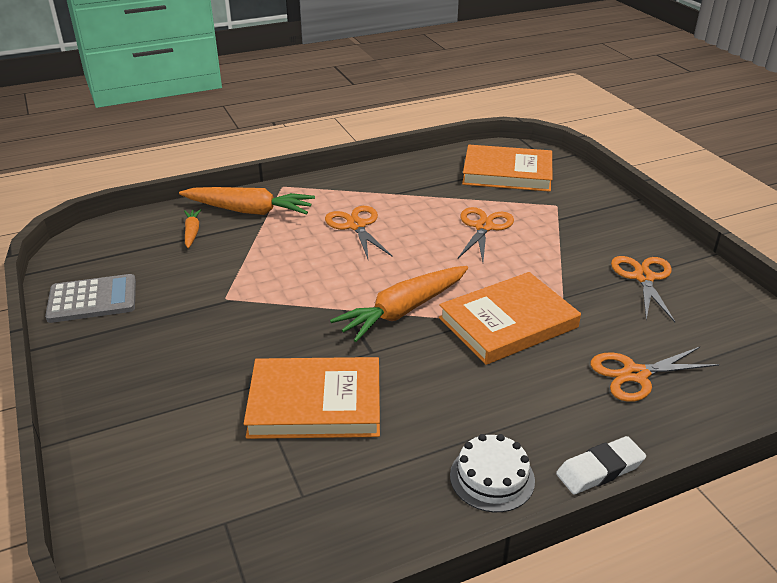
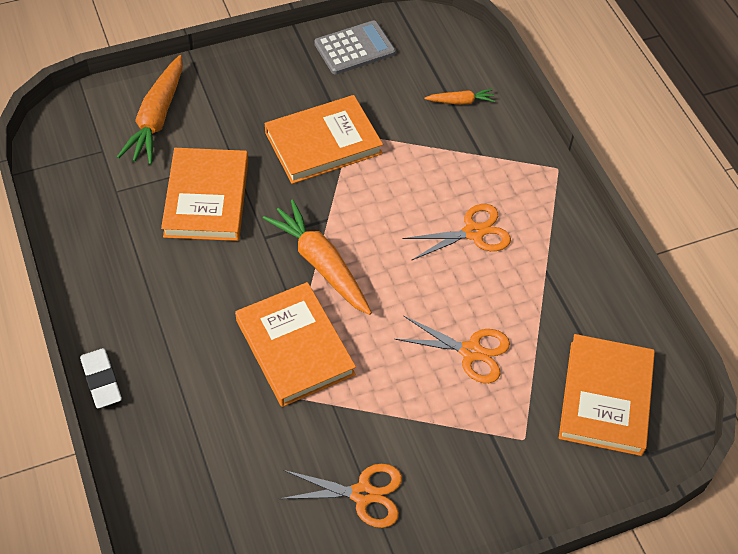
camera: 90 degrees right, 20 degrees up
grey calculator [45,274,136,323] -> grey calculator turned 105 degrees counterclockwise [314,20,396,75]
orange carrot [179,187,315,215] -> orange carrot moved to [117,55,183,165]
white cake [450,434,535,512] -> none
orange scissors [591,347,719,402] -> none
none -> orange book [265,95,383,184]

